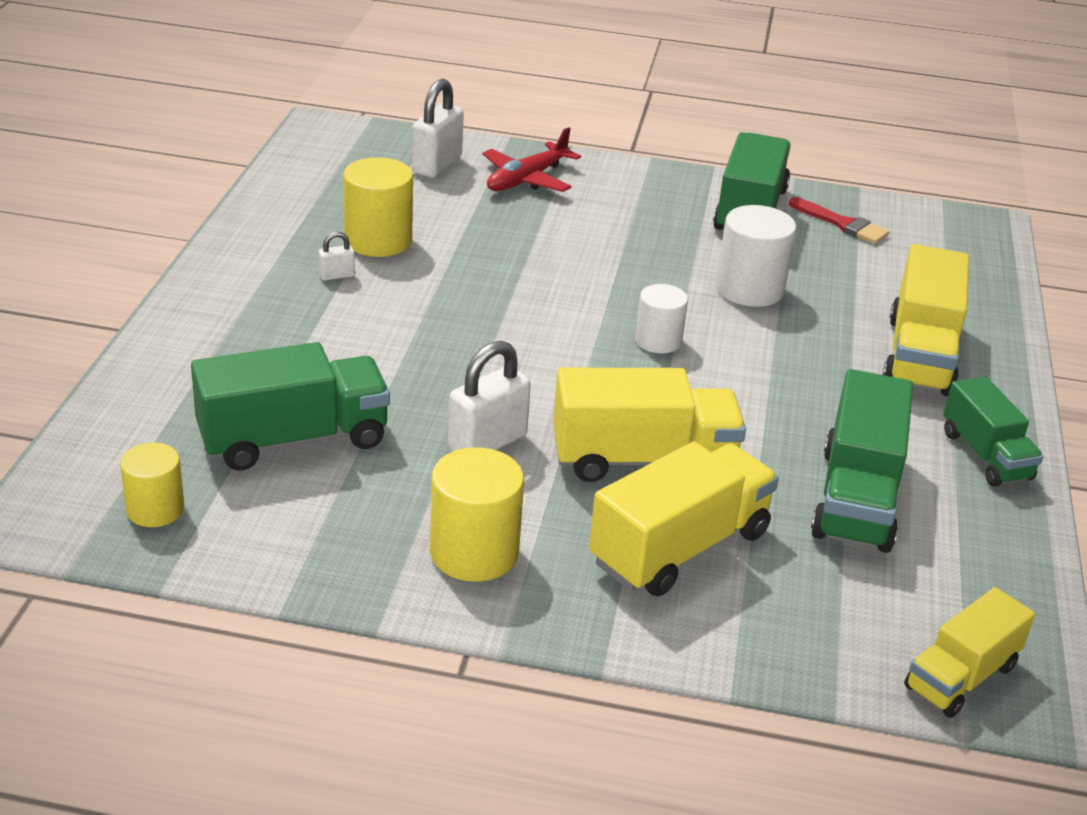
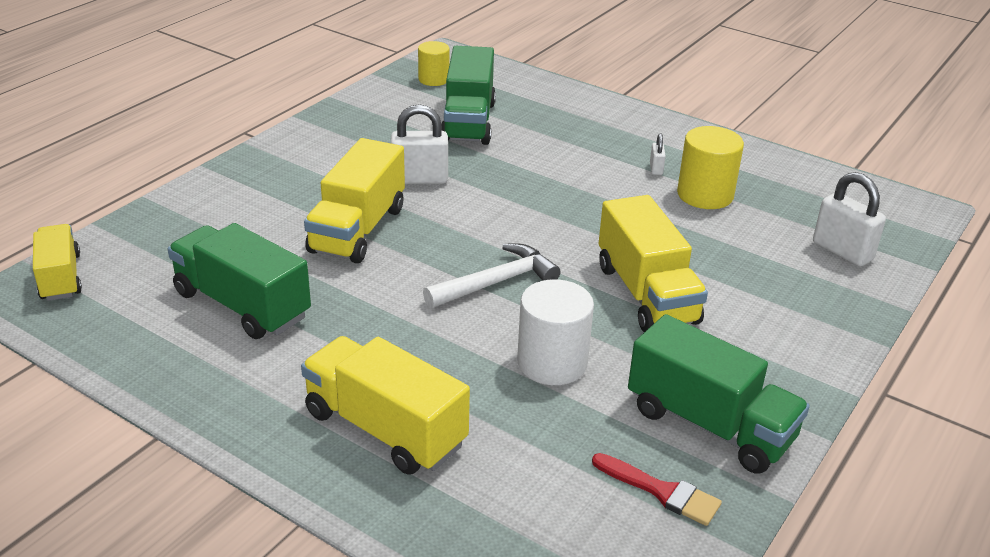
camera: 115 degrees right, 0 degrees up
yellow cylinder [430,447,524,582] -> none
white padlock [448,341,531,451] -> white padlock turned 75 degrees counterclockwise [391,104,448,184]
red plane [483,127,581,192] -> none
yellow truck [589,442,779,596] -> yellow truck moved to [598,195,708,332]
white cylinder [635,284,688,354] -> white hammer [423,243,561,308]
red brush [789,197,889,244] -> red brush turned 120 degrees counterclockwise [592,453,722,526]
green truck [943,377,1043,487] -> none

